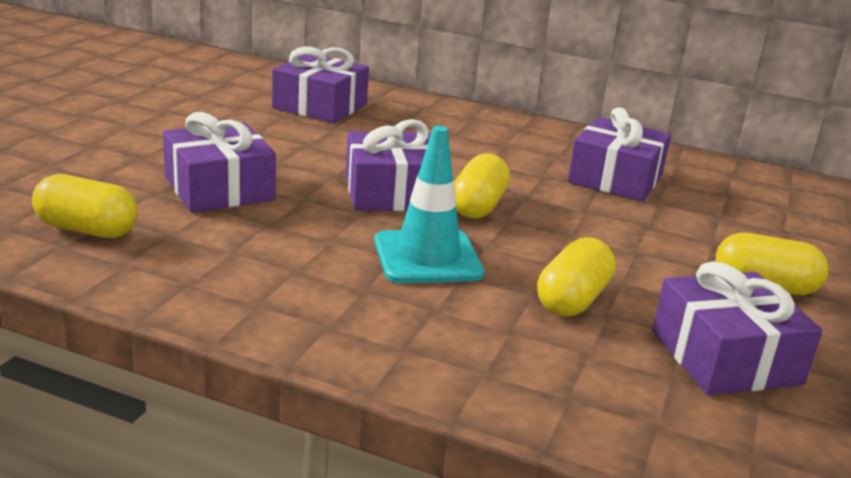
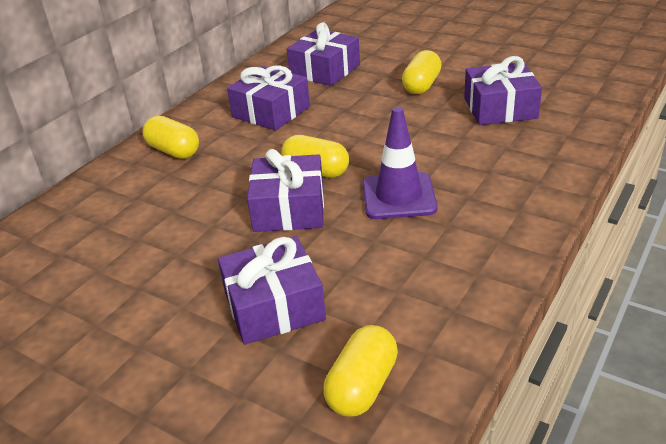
camera: 75 degrees left, 10 degrees up
purple gift [272,46,369,123] -> purple gift moved to [287,22,360,86]
turquoise traffic cone [374,126,484,283] -> purple traffic cone [362,107,437,219]
yellow capsule [537,237,616,317] -> yellow capsule moved to [142,116,199,159]

